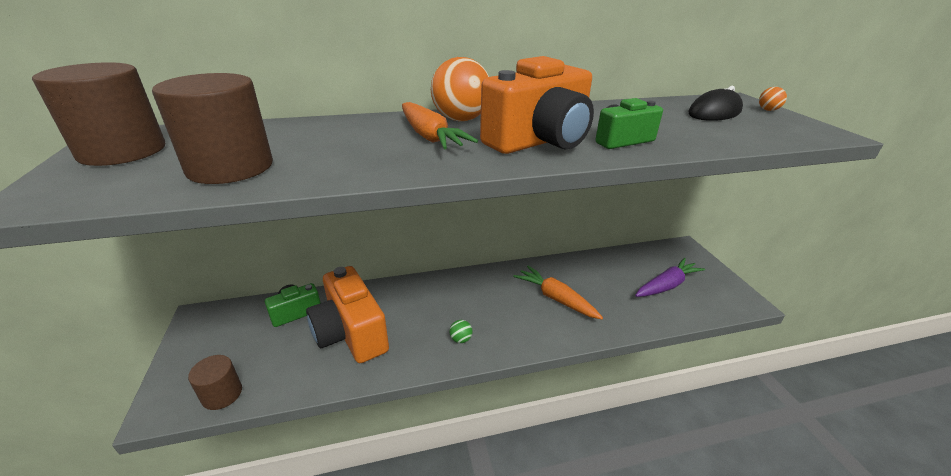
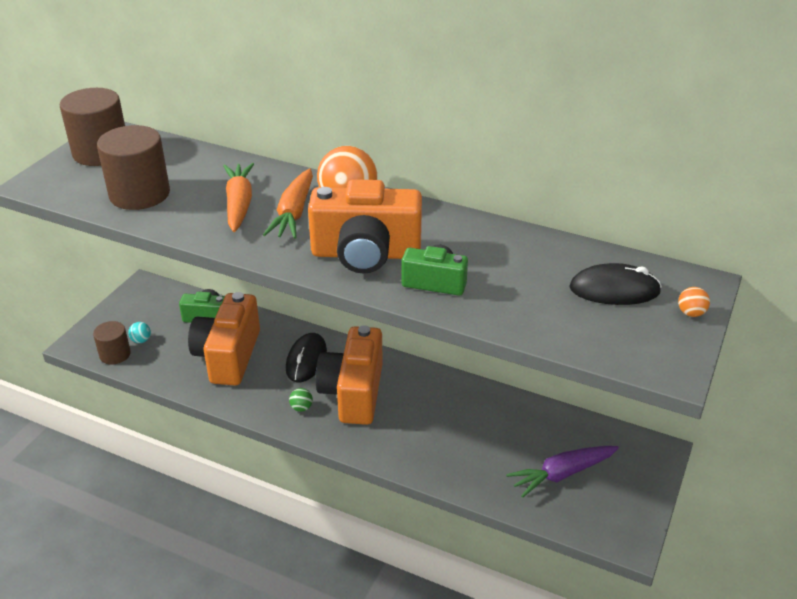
camera: 40 degrees right, 5 degrees up
orange carrot [513,266,603,319] -> orange carrot moved to [223,163,254,232]
purple carrot [635,258,705,297] -> purple carrot turned 150 degrees clockwise [506,446,619,498]
none -> turquoise ball [128,322,151,343]
none -> black mouse [286,333,327,382]
none -> orange camera [316,325,383,425]

